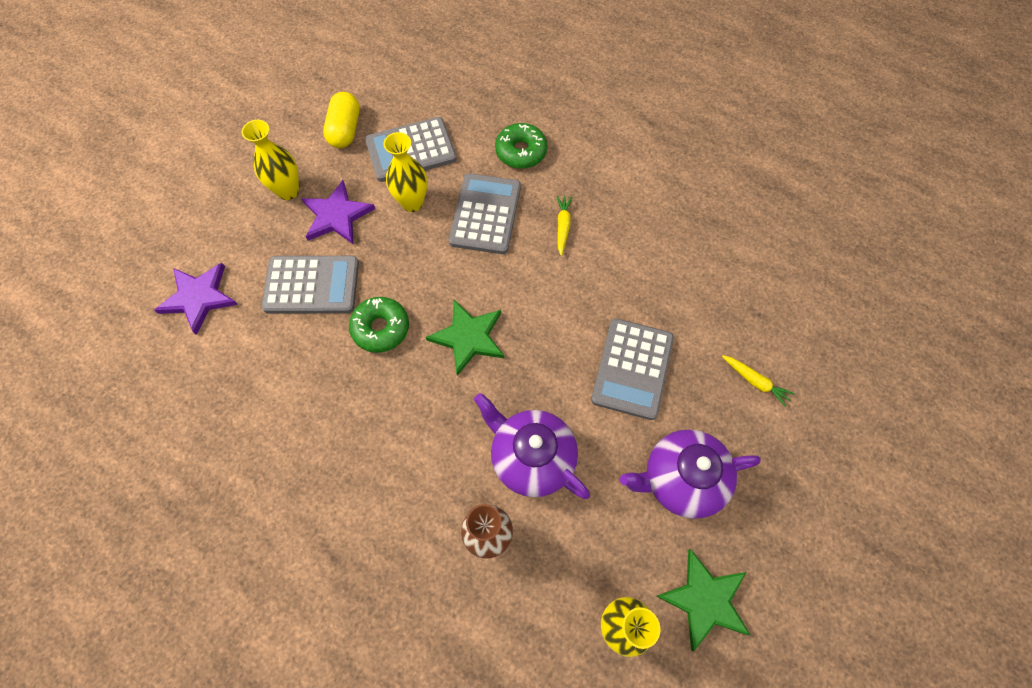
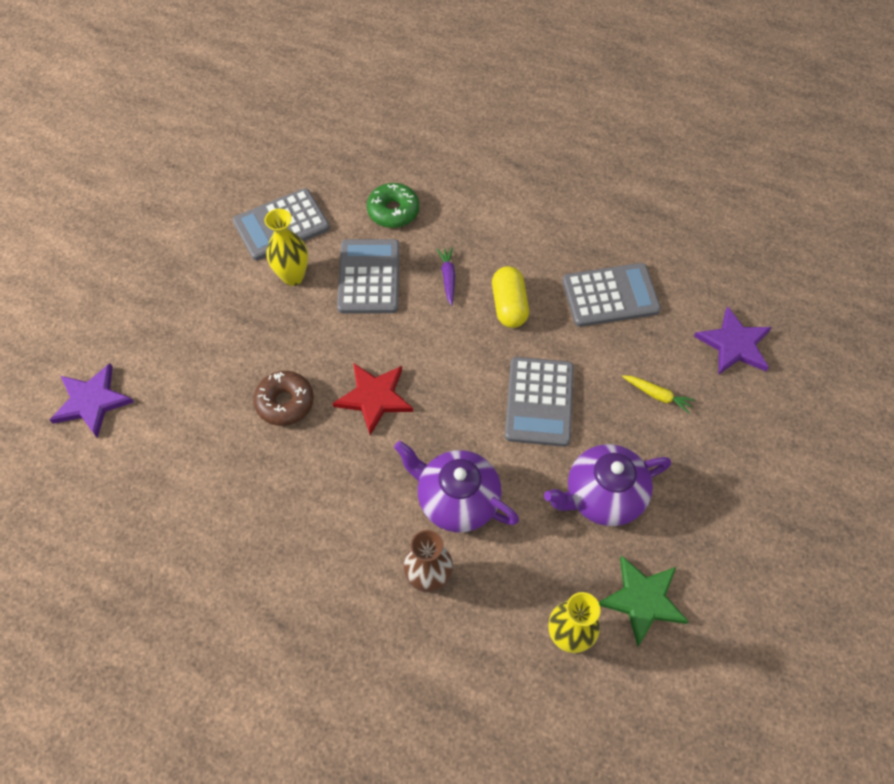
camera: 10 degrees left, 5 degrees down
yellow vase [242,120,299,200] -> none
grey calculator [261,256,359,314] -> grey calculator moved to [562,263,661,327]
purple star [301,180,375,244] -> purple star moved to [694,306,772,375]
yellow capsule [323,92,360,148] -> yellow capsule moved to [492,266,529,328]
green donut [349,297,409,353] -> brown donut [253,371,314,426]
green star [426,300,504,376] -> red star [332,363,413,435]
yellow carrot [557,196,572,256] -> purple carrot [437,247,456,306]

